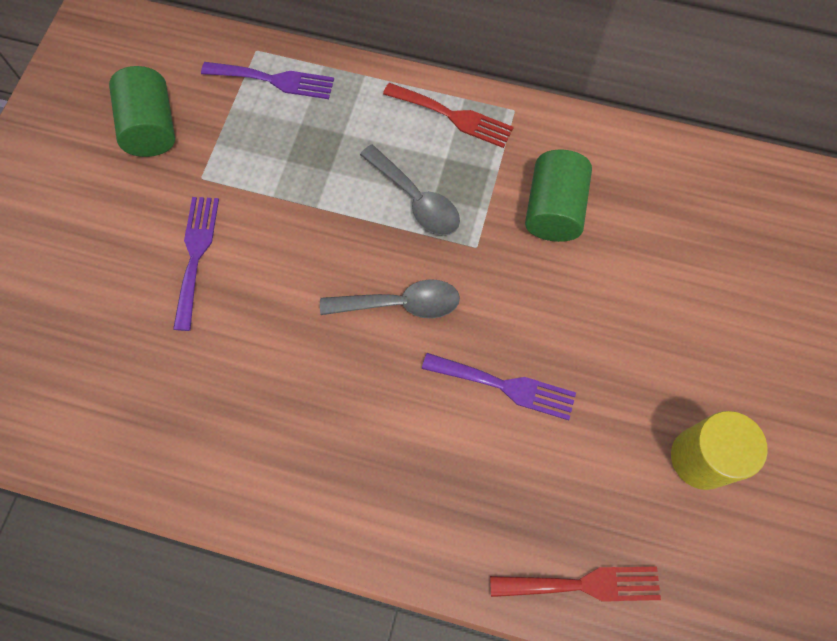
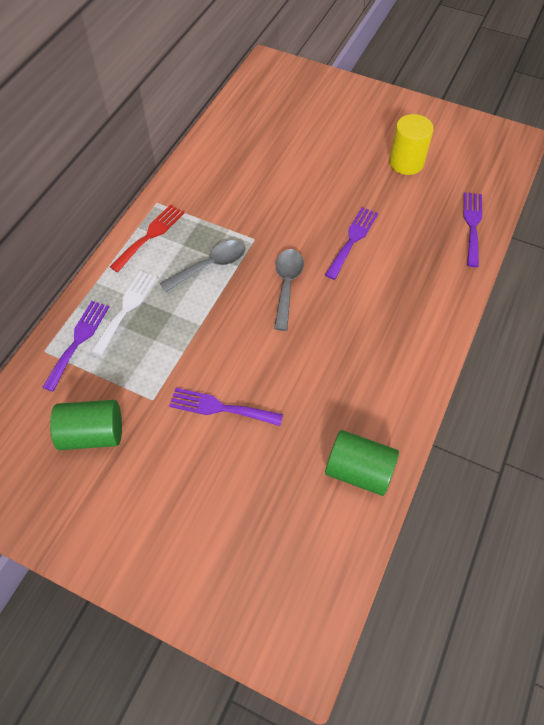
camera: 80 degrees left, 10 degrees down
red fork [490,566,661,602] -> purple fork [463,192,482,267]
green cylinder [525,149,592,242] -> green cylinder moved to [325,430,399,496]
none -> white fork [91,271,157,356]

